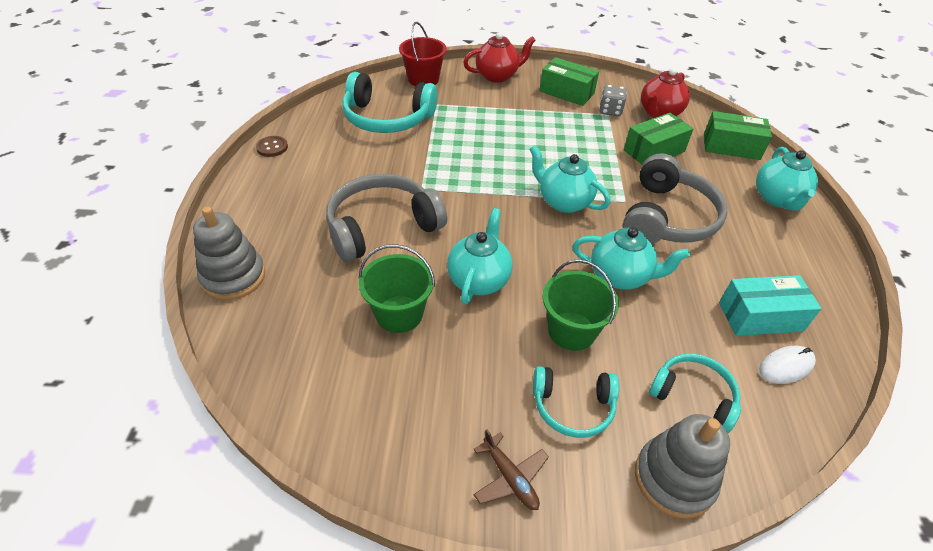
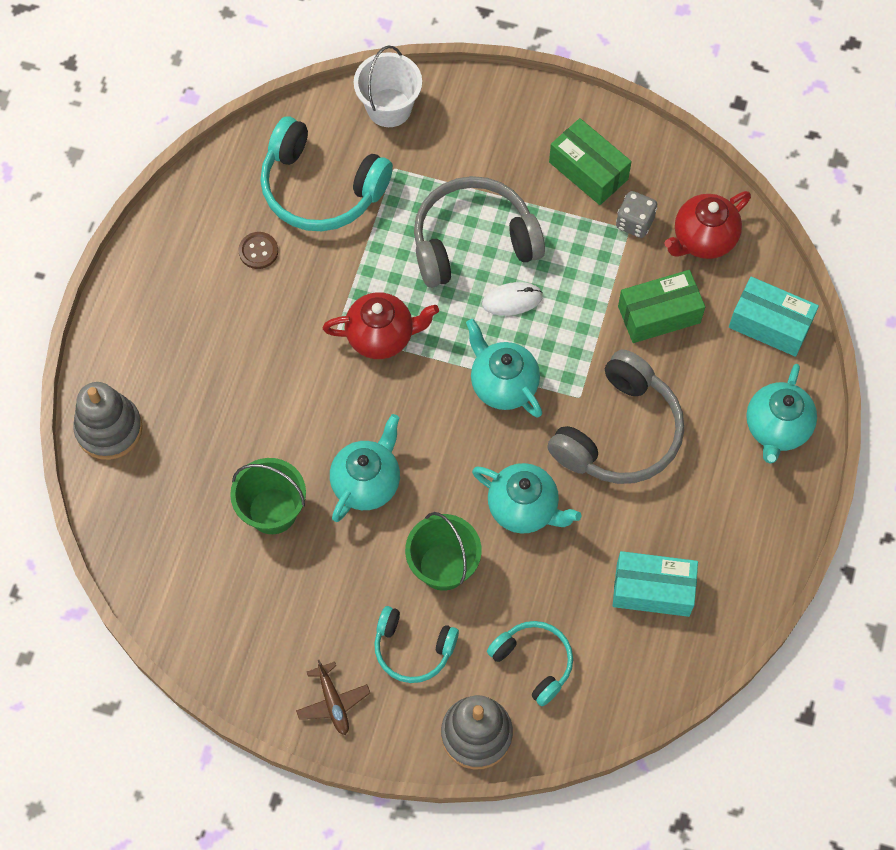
camera: 15 degrees right, 20 degrees up
brown button [256,136,288,157] -> brown button moved to [239,232,278,269]
grey headphones [326,174,447,262] -> grey headphones moved to [414,176,545,288]
red bucket [399,22,447,86] -> white bucket [354,46,422,127]
red teapot [463,32,536,83] -> red teapot moved to [323,292,439,359]
green box [704,111,772,160] -> turquoise box [729,277,819,357]
white mouse [759,346,816,384] -> white mouse moved to [482,282,543,316]

